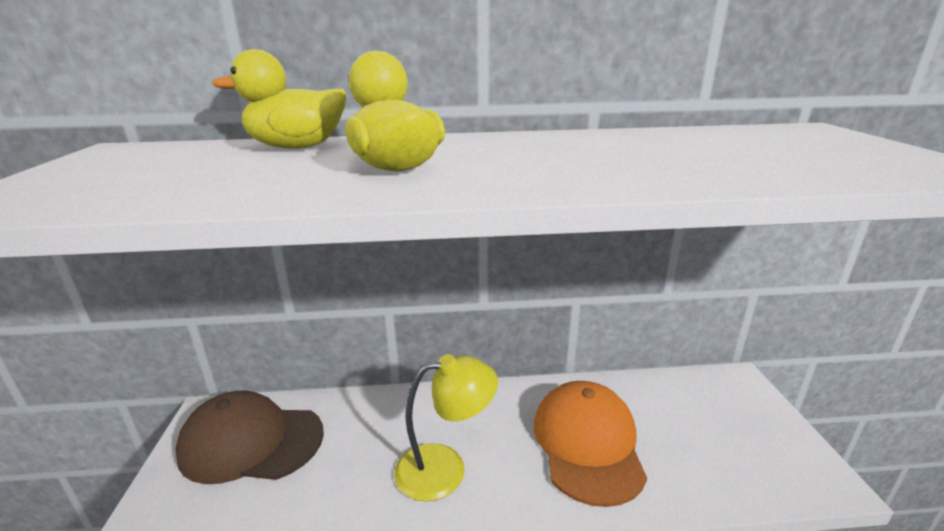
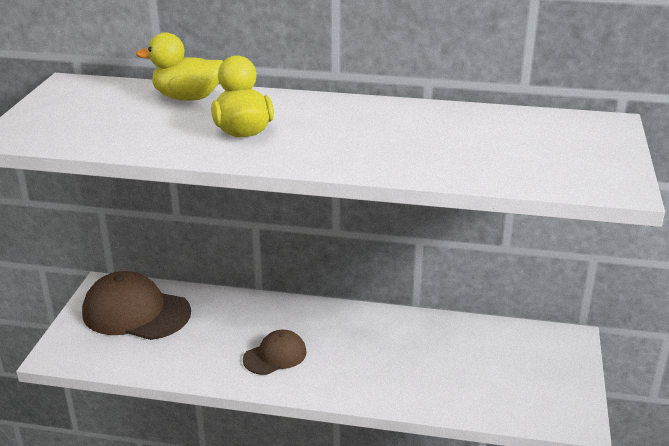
camera: 15 degrees right, 5 degrees up
yellow lamp [394,354,498,501] -> brown cap [243,330,307,375]
orange cap [534,381,647,507] -> none

